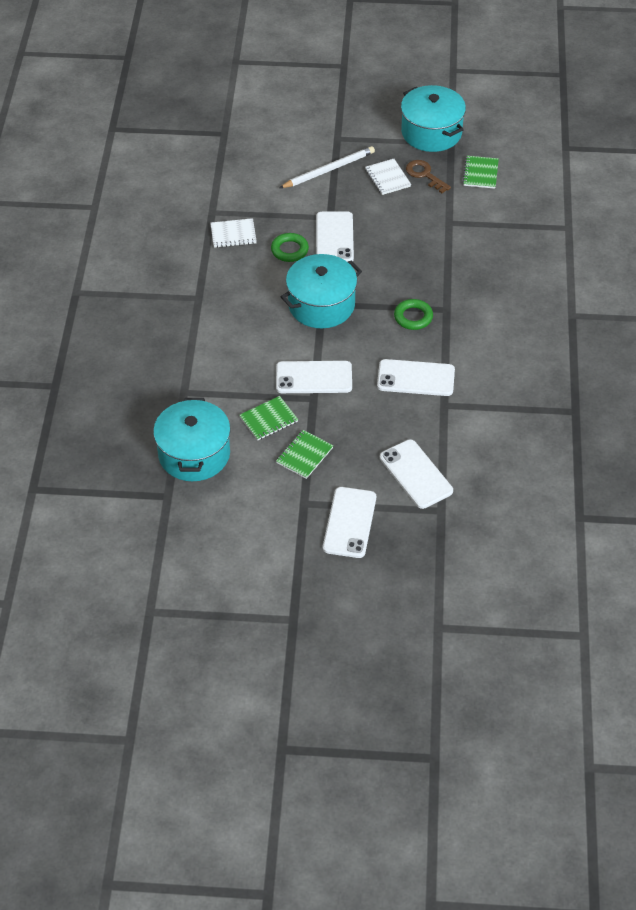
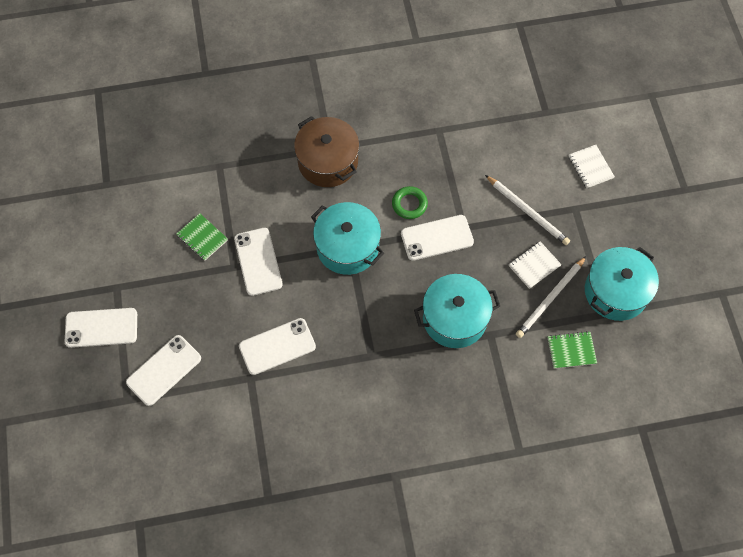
camera: 75 degrees right, 15 degrees up
turquoise pot [153,398,231,481] -> turquoise pot moved to [414,274,500,348]
white notebook [210,218,257,248] -> white notebook moved to [568,145,615,188]
green notebook [276,430,333,479] -> none
white phone [377,359,455,396] -> white phone turned 75 degrees clockwise [239,318,316,375]
green ring [394,299,433,330] -> none
brown key [406,160,451,193] -> white pencil [516,256,586,338]
none -> brown pot [294,116,360,187]

